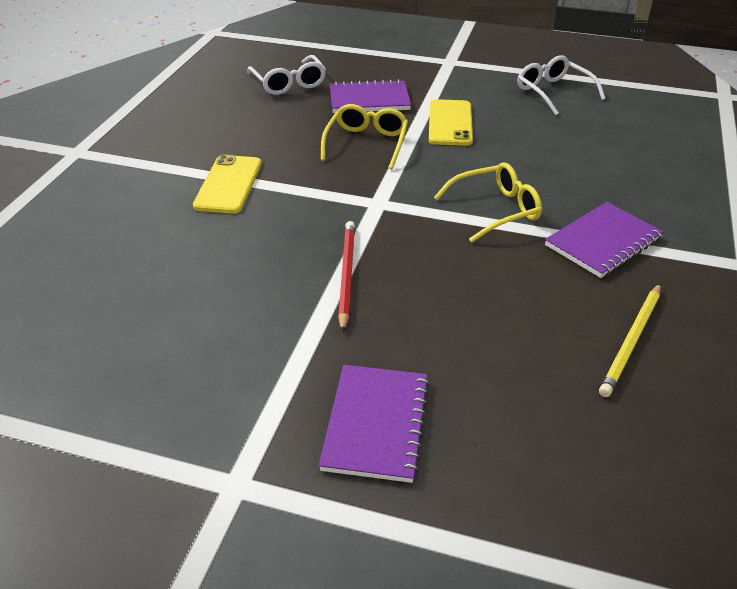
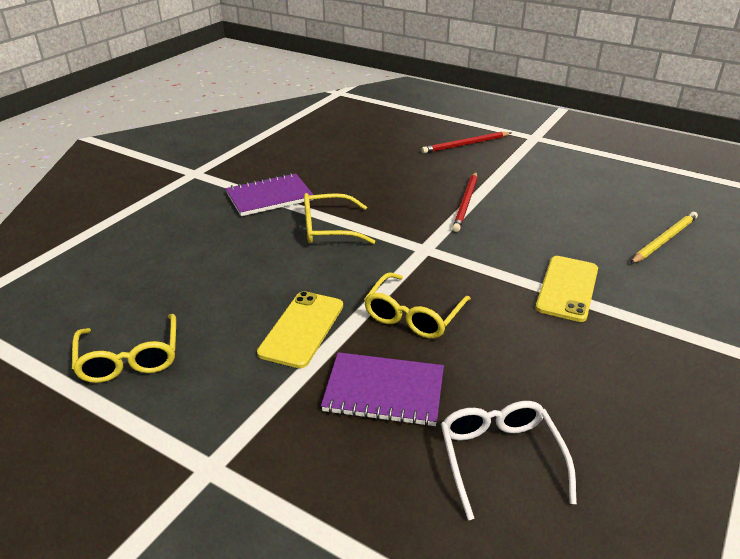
camera: 165 degrees left, 5 degrees down
purple notebook [319,365,430,483] -> red pencil [421,132,511,153]
white glasses [517,55,606,115] -> yellow glasses [72,314,176,383]
yellow pencil [599,284,661,397] -> yellow pencil moved to [630,212,698,264]

